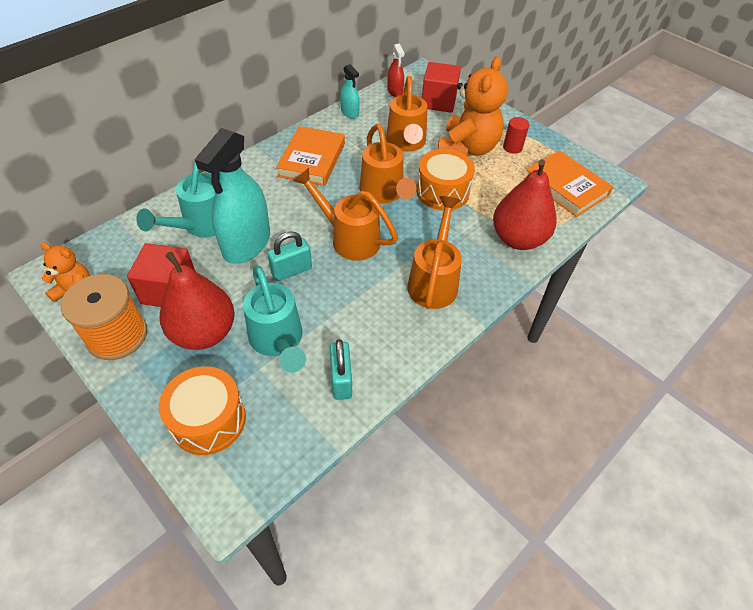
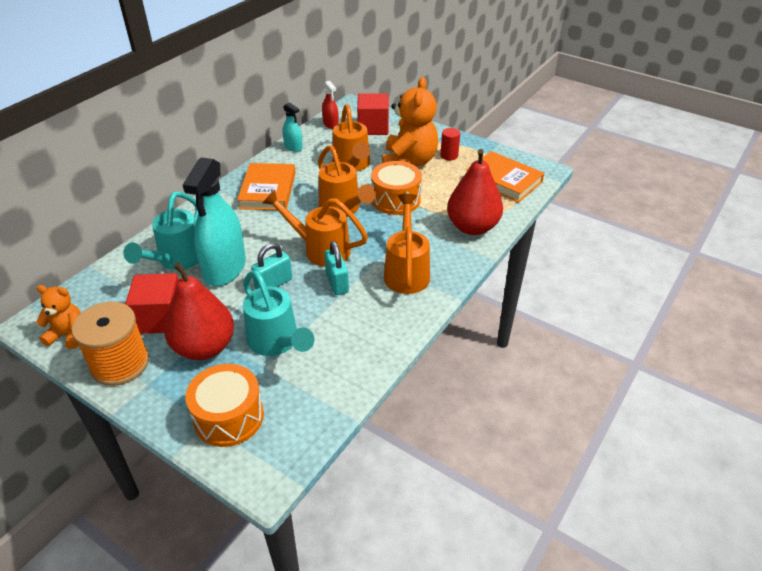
camera: 10 degrees left, 10 degrees down
turquoise padlock [330,339,352,400] -> turquoise padlock moved to [324,241,349,295]

